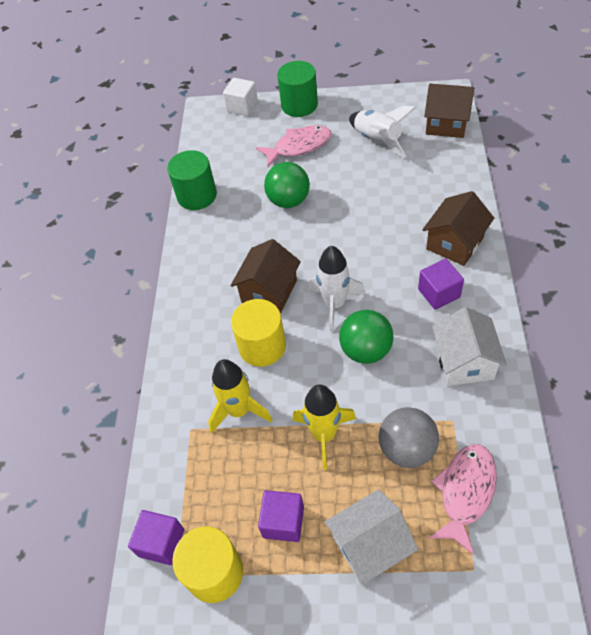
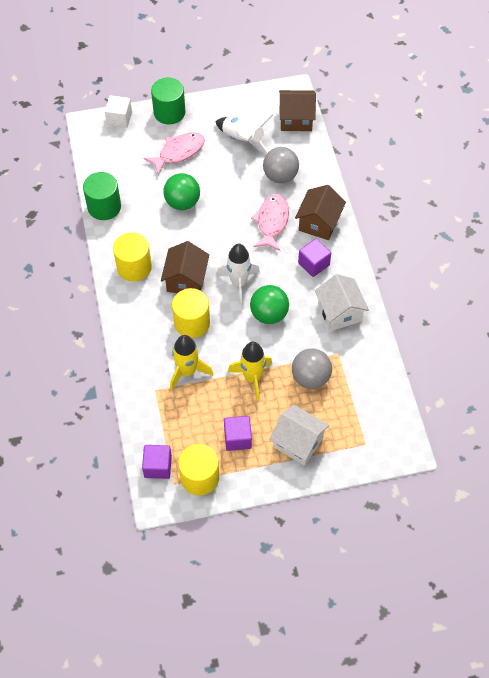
camera: 20 degrees left, 5 degrees up
white house [325,489,418,585] -> white house turned 75 degrees clockwise [269,404,329,466]
pink fish [429,444,497,555] -> pink fish moved to [251,194,289,251]
none -> yellow cylinder [113,233,152,282]
none -> grey ball [263,147,299,183]

